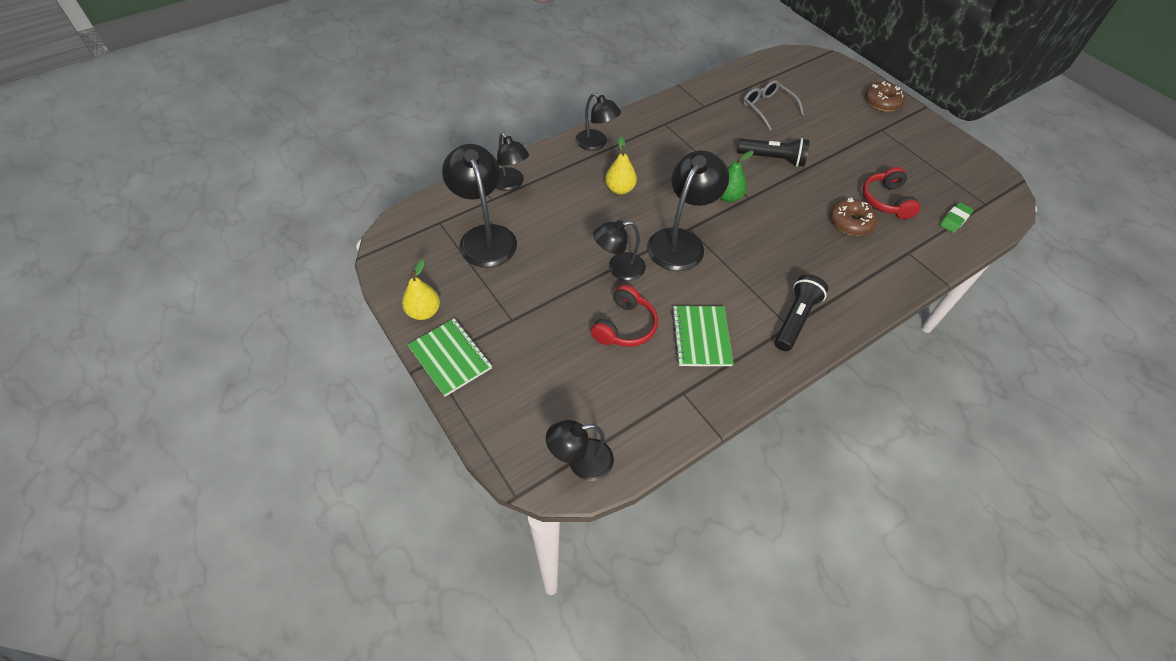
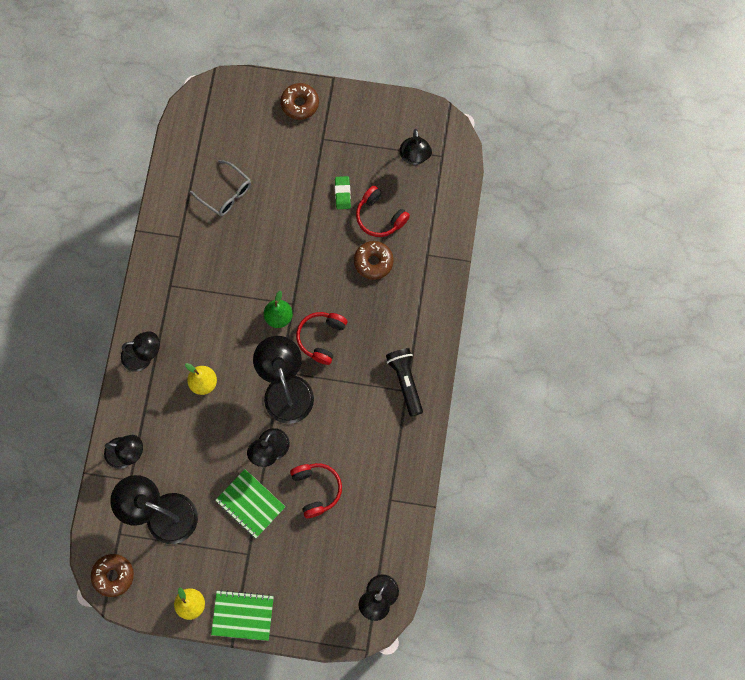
camera: 45 degrees left, 20 degrees up
green notebook [671,306,734,366] -> green notebook moved to [215,469,285,538]
black flashlight [737,138,810,167] -> none
grey glasses [743,80,804,131] -> grey glasses turned 150 degrees counterclockwise [190,160,251,216]
green eraser [940,202,973,233] -> green eraser moved to [335,176,351,209]
none -> brown donut [91,554,134,597]
none -> red headphones [296,312,347,365]
none -> black lamp [400,129,432,165]

